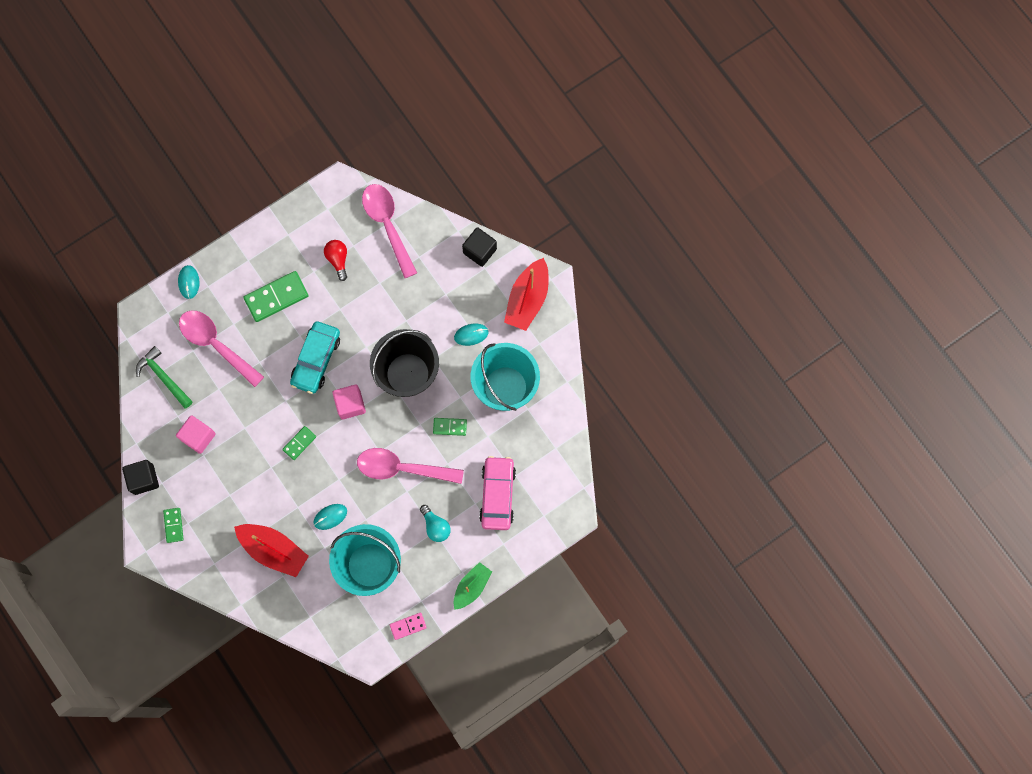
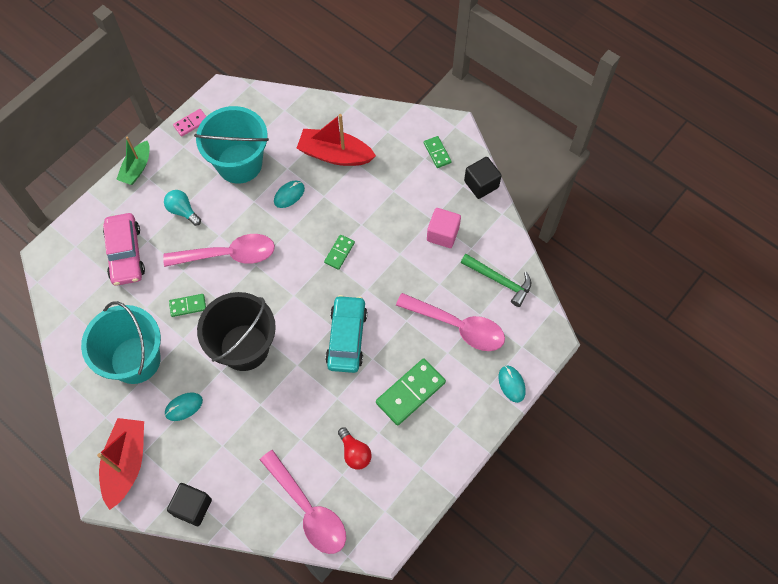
camera: 165 degrees right, 10 degrees down
pink cube [333,384,366,420] -> none

